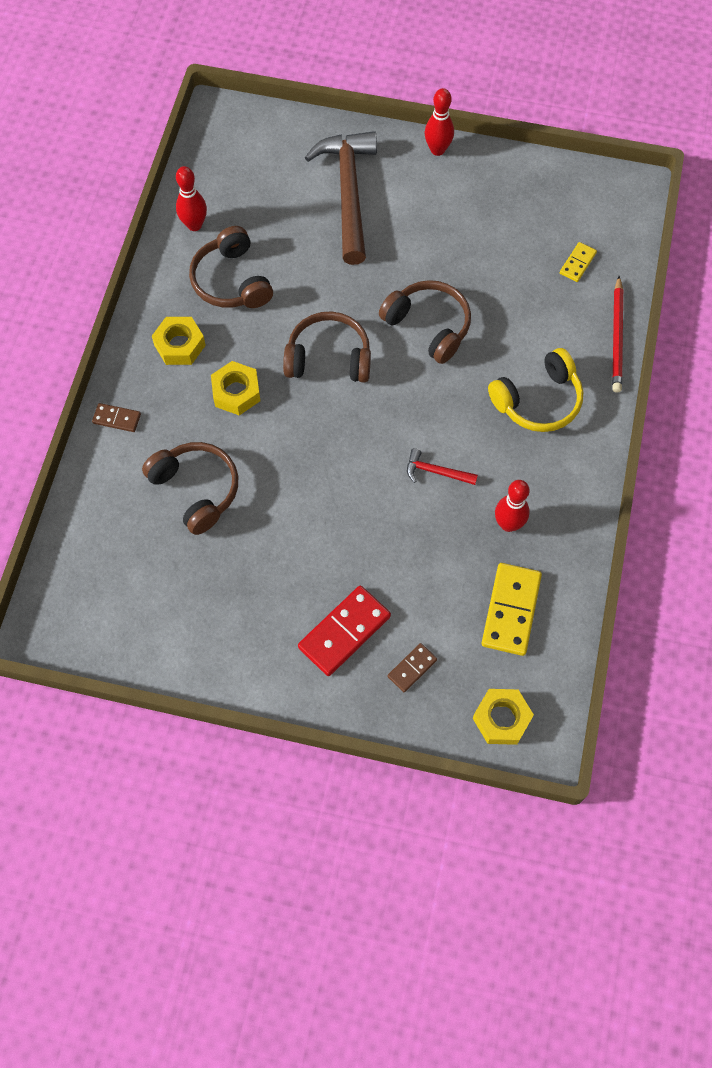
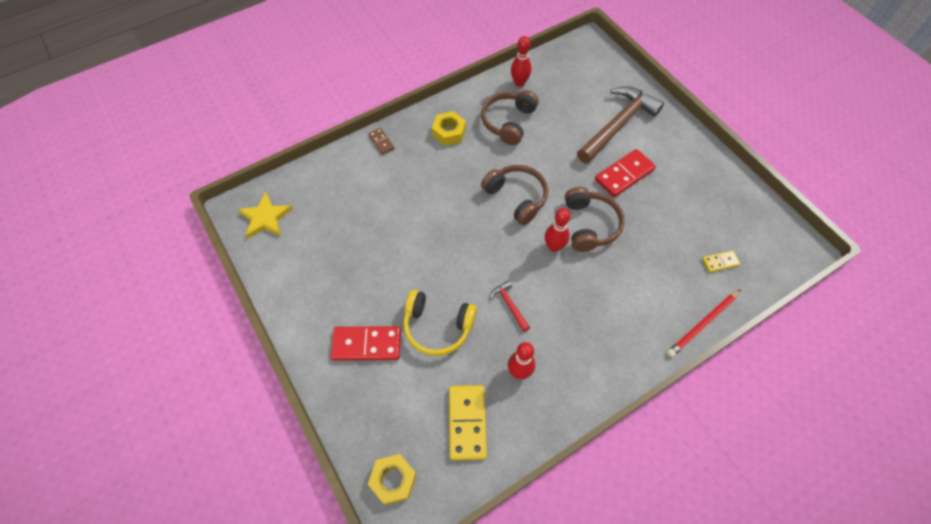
camera: 45 degrees right, 5 degrees down
brown headphones [142,442,238,535] -> none
yellow nut [211,361,260,415] -> none
brown domino [387,643,437,692] -> none
red bowling pin [425,88,454,156] -> red bowling pin moved to [545,208,571,252]
yellow domino [482,563,542,656] -> yellow domino turned 60 degrees counterclockwise [449,385,487,460]
yellow headphones [488,348,583,432] -> yellow headphones moved to [403,290,477,356]
none -> yellow star [238,192,293,239]
none -> red domino [595,149,656,197]

